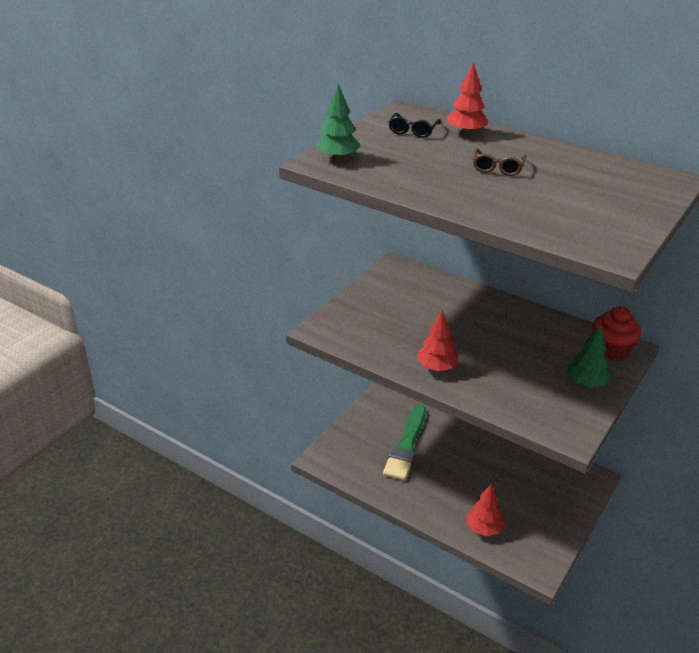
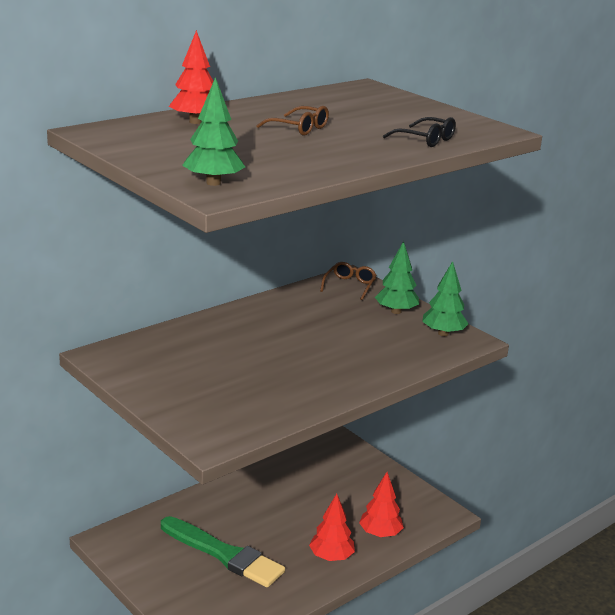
camera: 75 degrees left, 10 degrees down
black glasses [389,113,441,138] -> black glasses moved to [383,117,456,147]
red tree [417,310,459,371] -> red tree moved to [309,494,355,561]
red cupcake [592,306,641,360] -> brown glasses [320,262,377,300]
none -> green tree [422,261,469,336]

